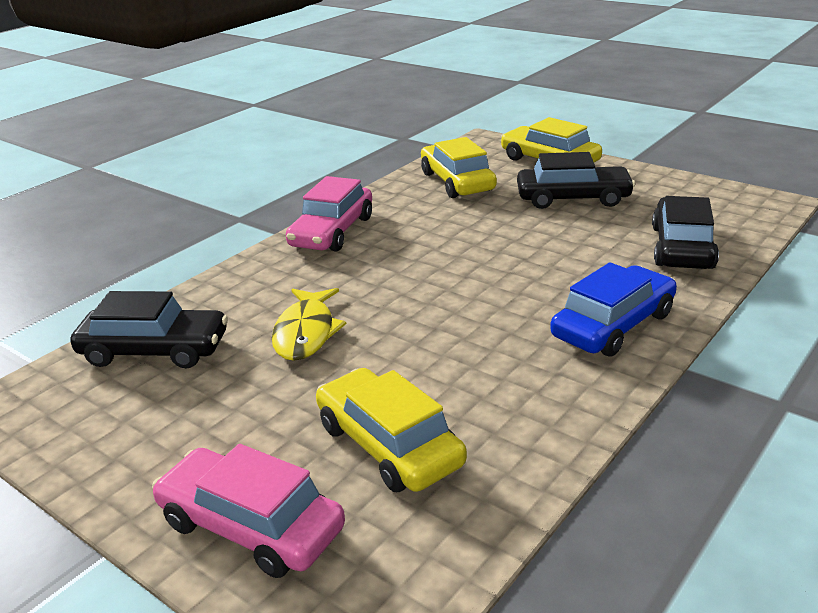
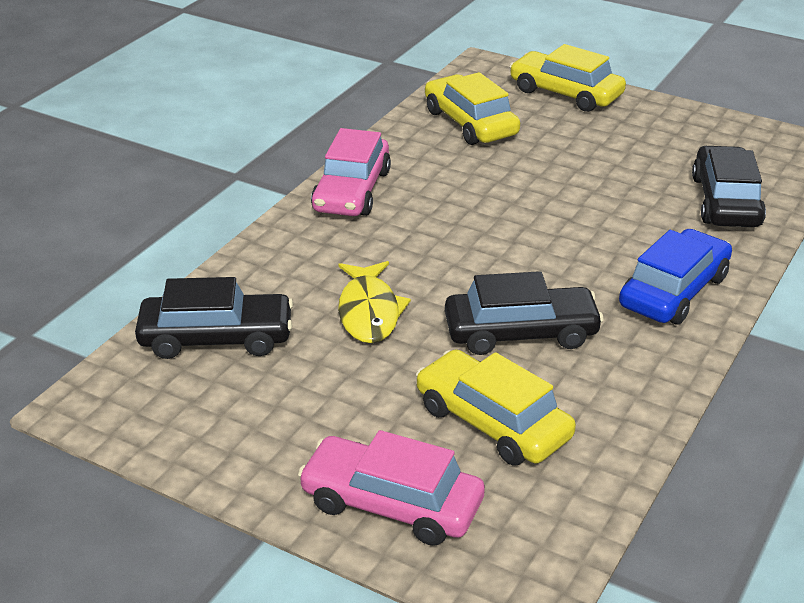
camera: 10 degrees left, 5 degrees up
black car [517,152,635,209] -> black car moved to [445,271,604,355]

